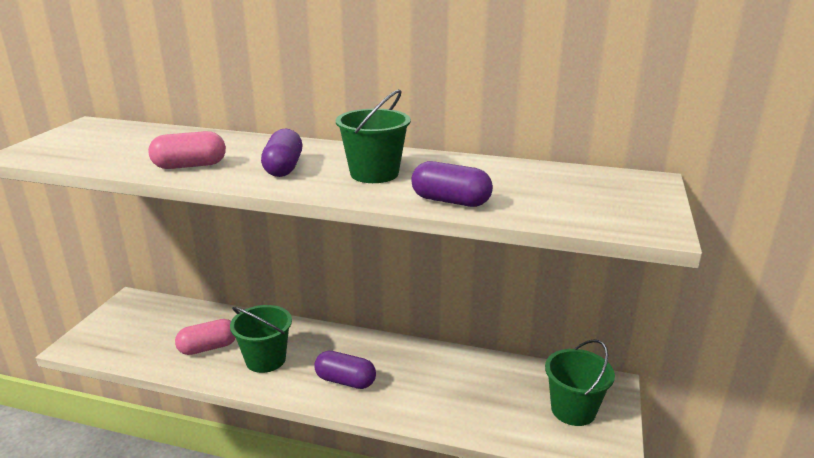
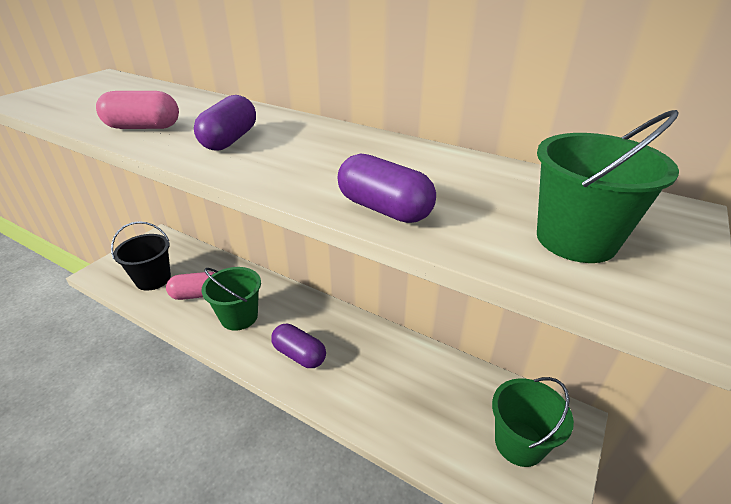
camera: 15 degrees right, 10 degrees up
green bucket [336,89,411,183] -> green bucket moved to [537,110,679,263]
none -> black bucket [111,221,171,291]

